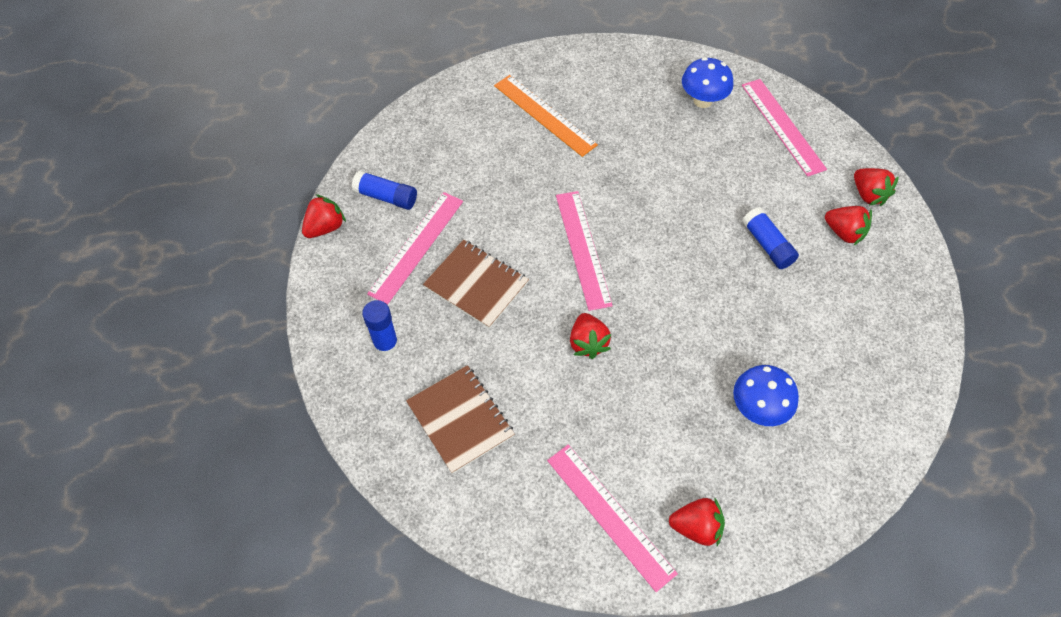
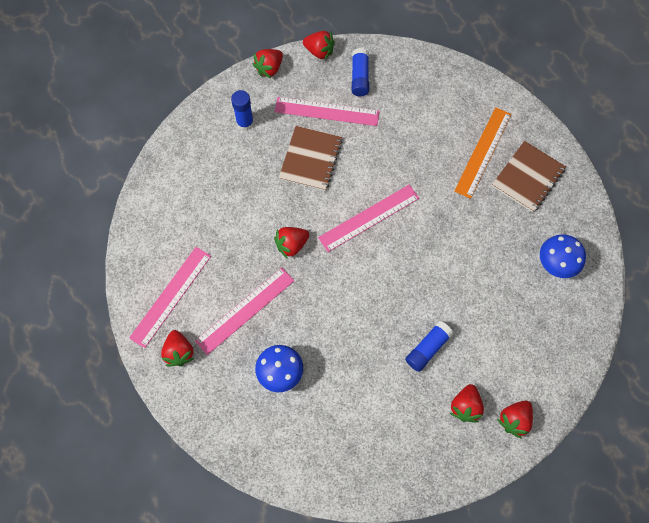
camera: 70 degrees right, 10 degrees up
brown notebook [406,365,515,474] -> brown notebook moved to [492,141,566,212]
pink ruler [742,79,827,177] -> pink ruler moved to [195,268,294,355]
none -> red strawberry [253,49,283,78]

